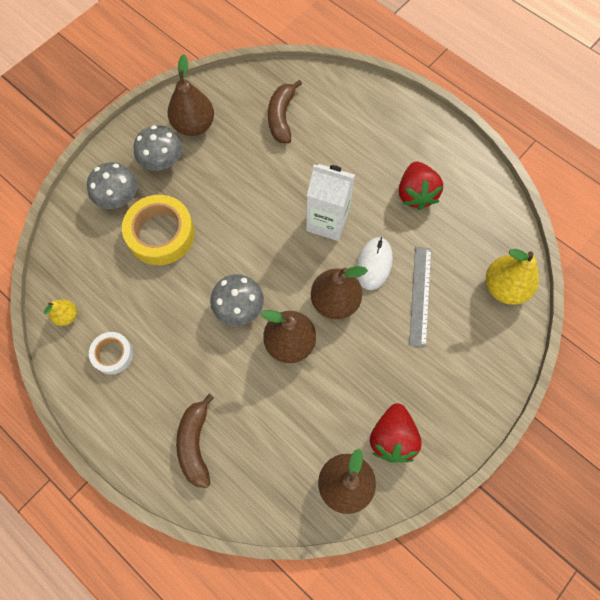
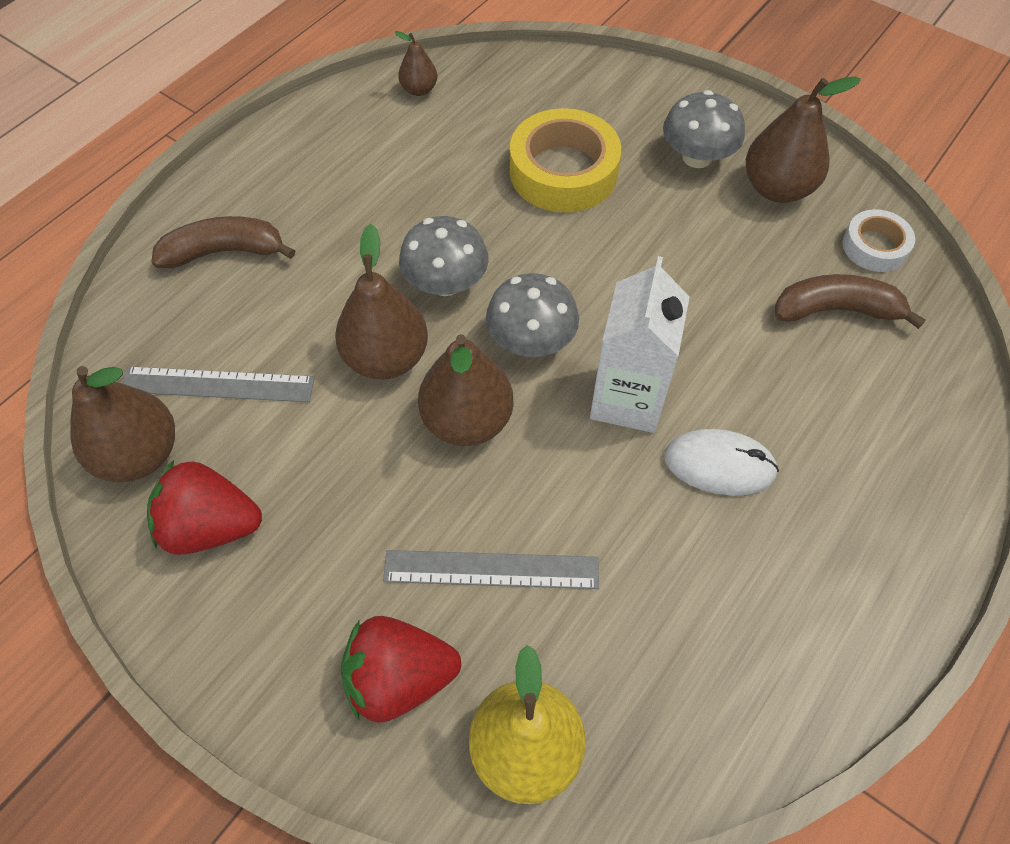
camera: 85 degrees right, 10 degrees down
yellow pear [44,299,77,326] -> brown pear [395,31,437,96]
grey mushroom [87,162,138,209] -> grey mushroom moved to [486,273,579,357]
white tape [89,332,133,374] -> white tape moved to [842,209,915,272]
white mouse [356,237,393,290] -> white mouse moved to [664,429,779,496]
red strawberry [399,161,443,210] -> red strawberry moved to [341,616,461,723]
none -> grey ruler [122,366,315,402]

